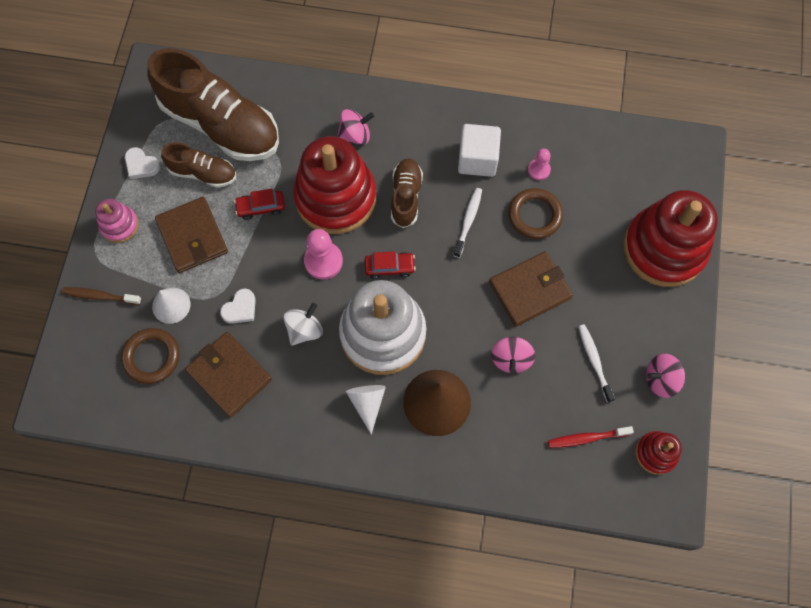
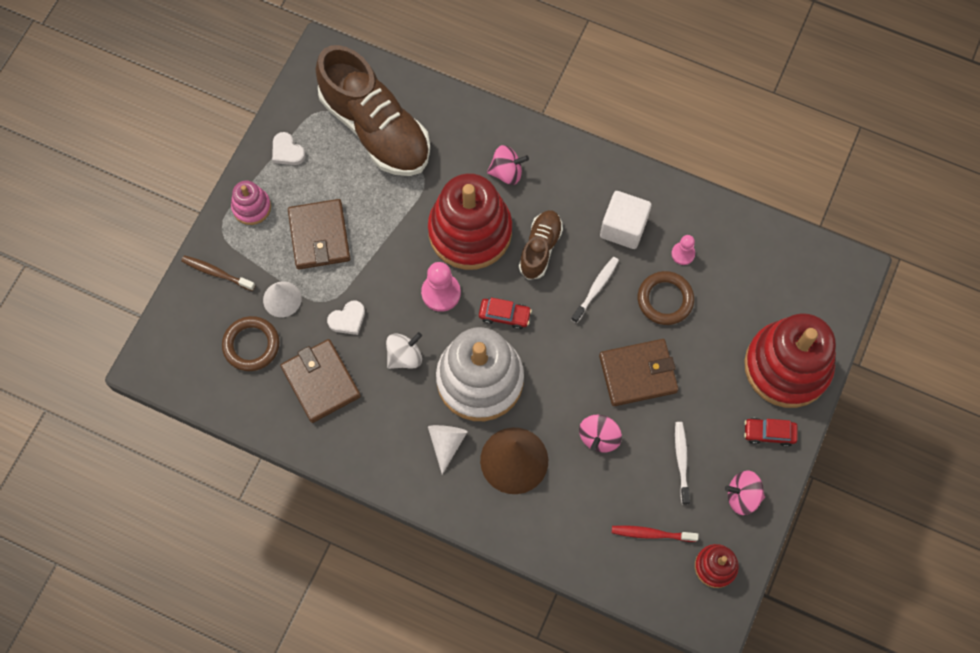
camera: 15 degrees right, 0 degrees up
brown shoe [161,142,236,188] -> none
red car [234,189,285,220] -> red car moved to [744,418,798,447]

